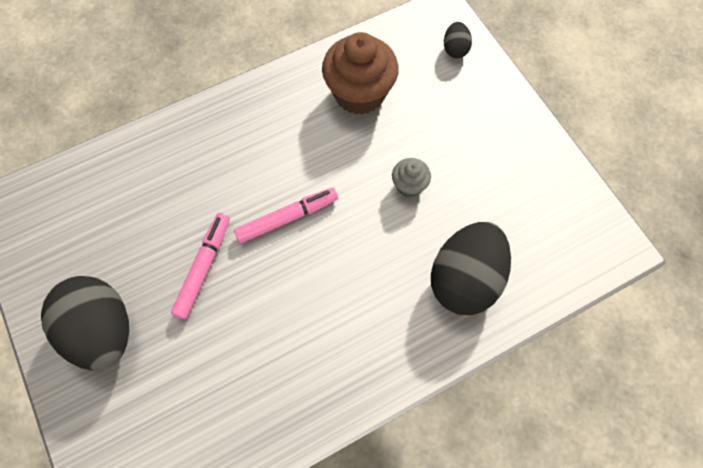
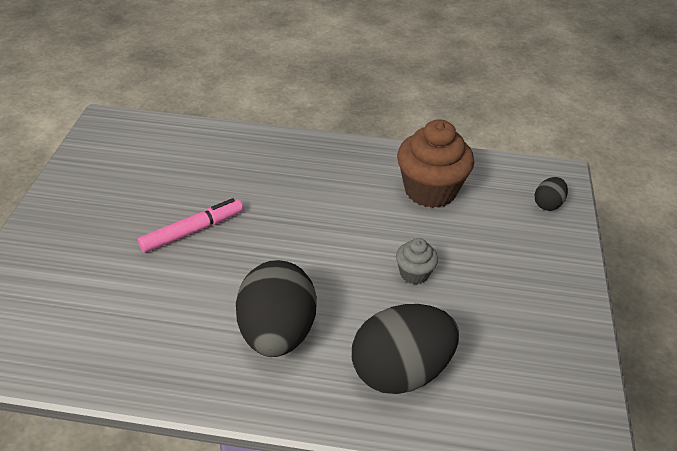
camera: 35 degrees right, 25 degrees down
black egg [41,276,129,371] -> black egg moved to [236,260,317,357]
pink marker [234,188,338,243] -> none

